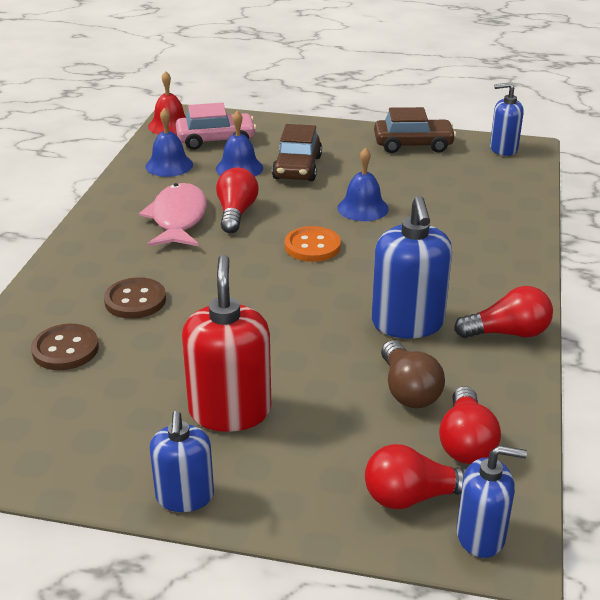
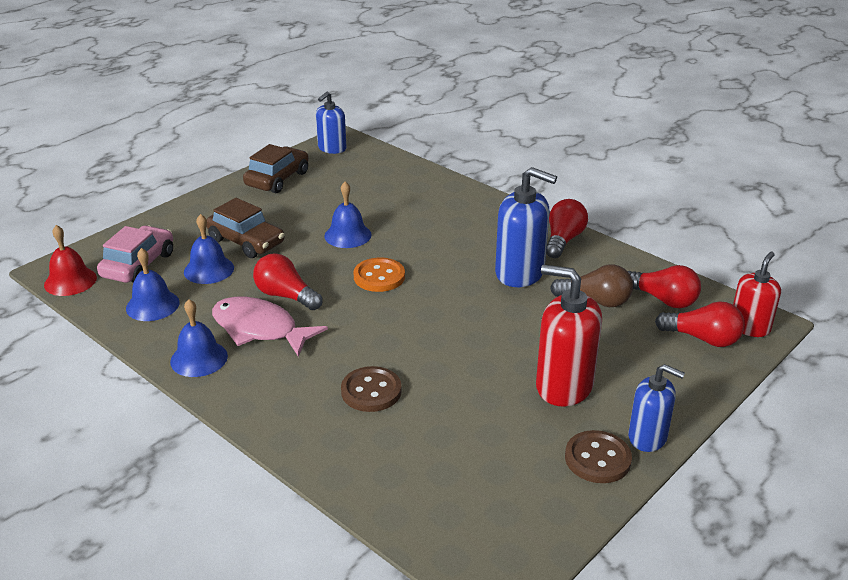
camera: 60 degrees left, 0 degrees up
brown button [31,324,99,370] -> brown button moved to [565,430,632,483]
red light bulb [365,444,466,509] -> red light bulb turned 90 degrees counterclockwise [655,301,745,347]
blue soap dispenser [456,445,527,558] -> red soap dispenser [733,252,781,337]
none -> blue bell [170,299,228,377]

